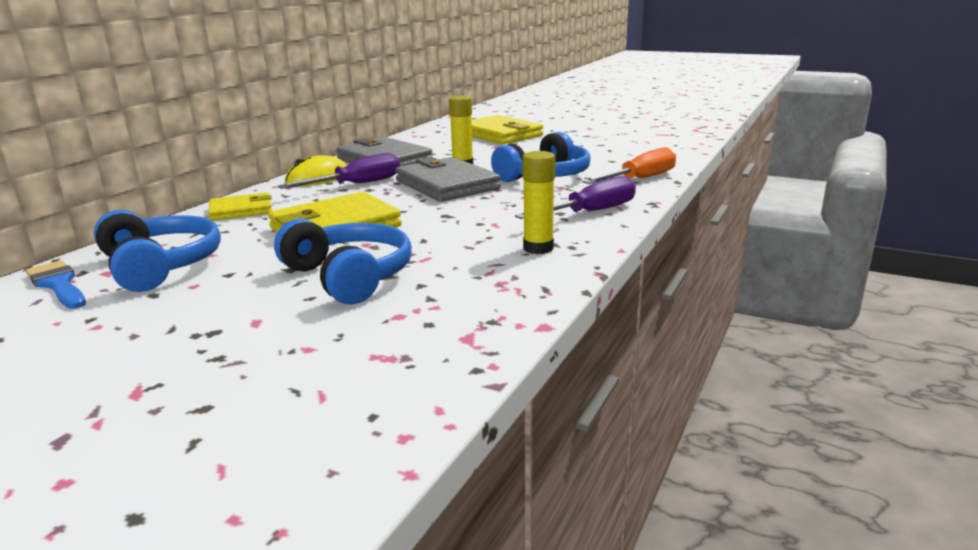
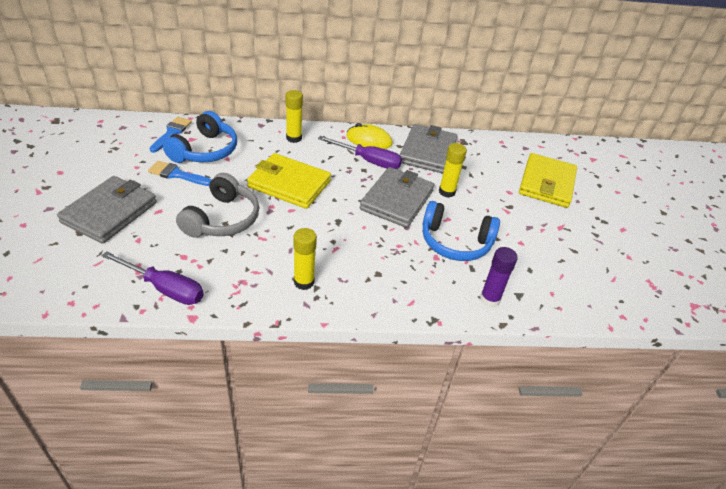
camera: 55 degrees right, 20 degrees up
yellow wallet [208,192,272,221] -> yellow glue stick [286,90,303,143]
blue headphones [274,218,412,304] -> grey headphones [176,173,259,238]
purple screwdriver [515,176,636,219] -> purple screwdriver moved to [101,251,204,305]
orange screwdriver [582,147,676,184] -> purple glue stick [480,247,518,307]
none -> grey wallet [57,176,157,244]
none -> blue brush [148,161,212,186]

